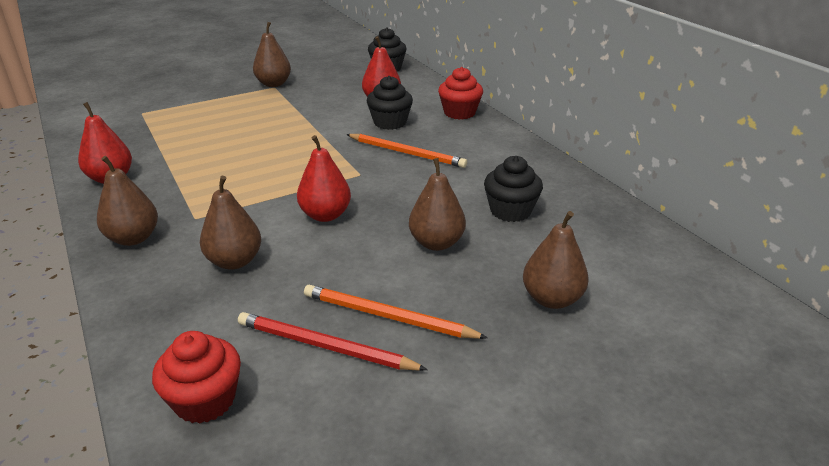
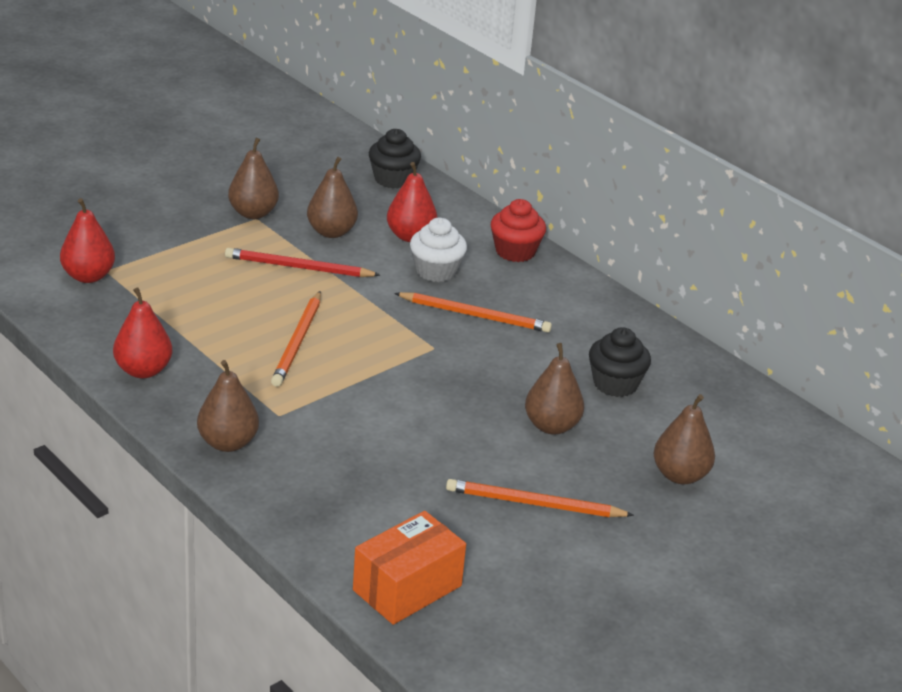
camera: 15 degrees left, 0 degrees up
red cupcake [152,331,241,424] -> orange box [353,511,466,625]
brown pear [200,176,261,270] -> brown pear moved to [307,157,358,238]
red pencil [238,312,428,371] -> red pencil moved to [225,248,380,277]
red pear [297,135,351,222] -> red pear moved to [60,198,115,283]
black cupcake [367,76,413,130] -> white cupcake [410,218,467,282]
none -> orange pencil [271,291,321,387]

